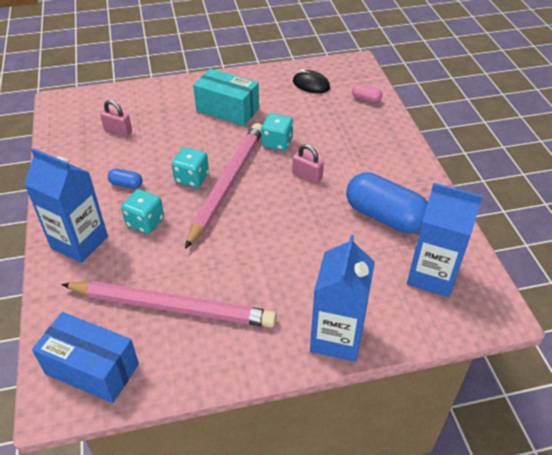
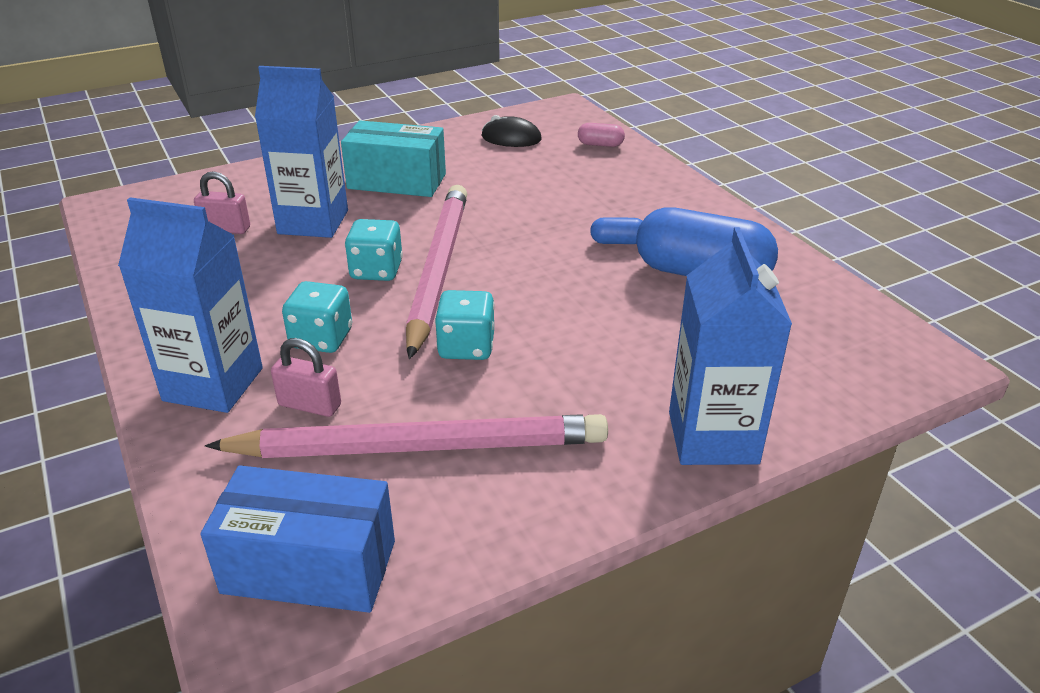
camera: 15 degrees left, 10 degrees down
blue capsule [108,169,142,189] -> blue capsule moved to [590,217,642,244]
turquoise dice [261,113,293,151] -> turquoise dice moved to [435,290,495,360]
pink padlock [292,144,324,184] -> pink padlock moved to [271,338,341,417]
blue carton [407,183,483,297] -> blue carton moved to [255,66,348,238]

